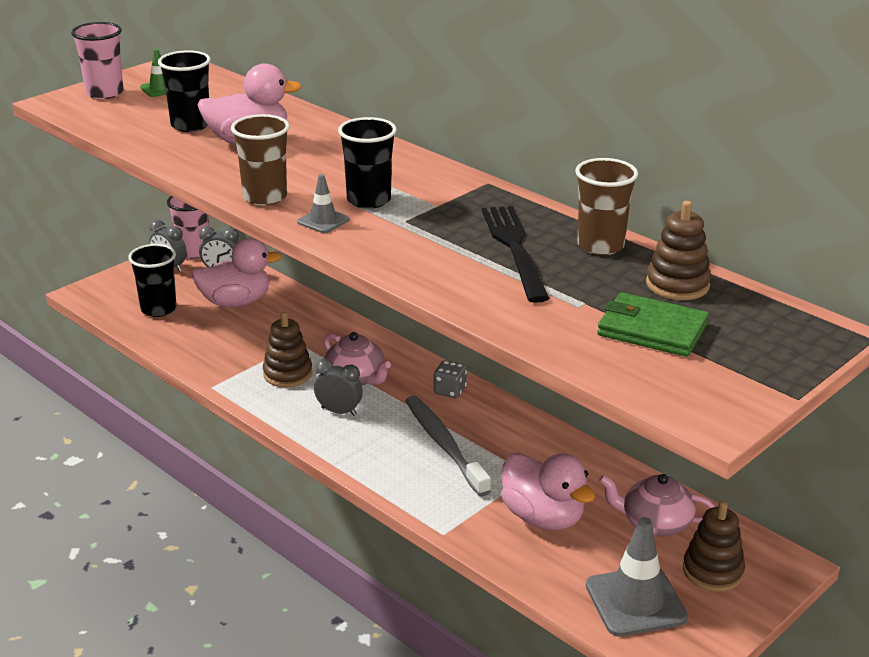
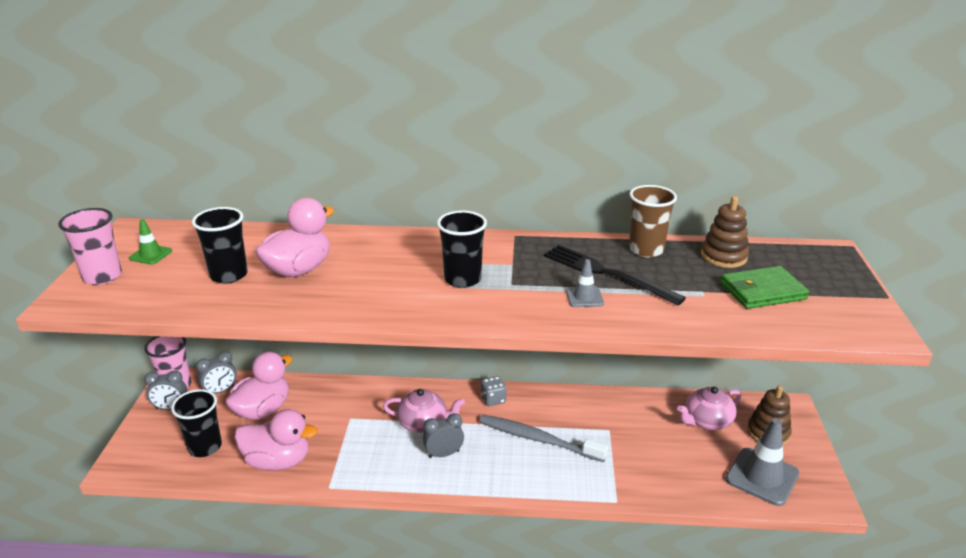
camera: 40 degrees left, 0 degrees up
brown cup [231,114,290,205] -> none
brown stacking toy [263,312,313,388] -> none
grey traffic cone [297,174,350,233] -> grey traffic cone moved to [566,259,604,307]
pink duck [501,453,595,530] -> pink duck moved to [234,409,318,470]

